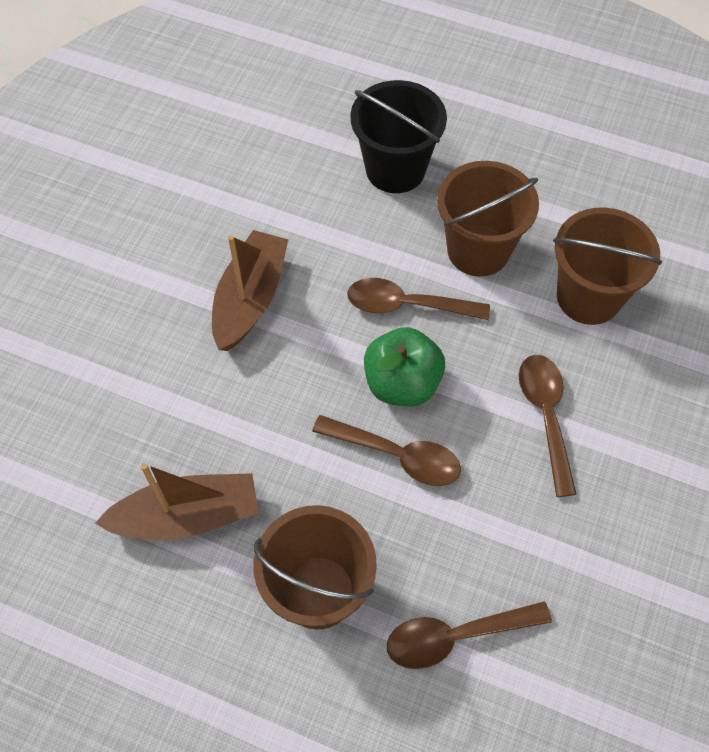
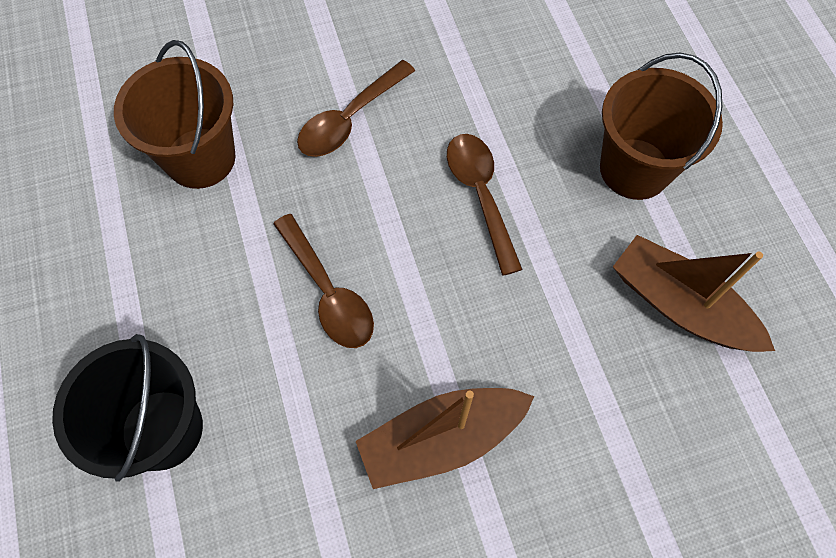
camera: 130 degrees left, 5 degrees up
green apple [364,327,445,406] -> none
brown spoon [387,602,552,669] -> none
brown bucket [437,161,539,277] -> none

